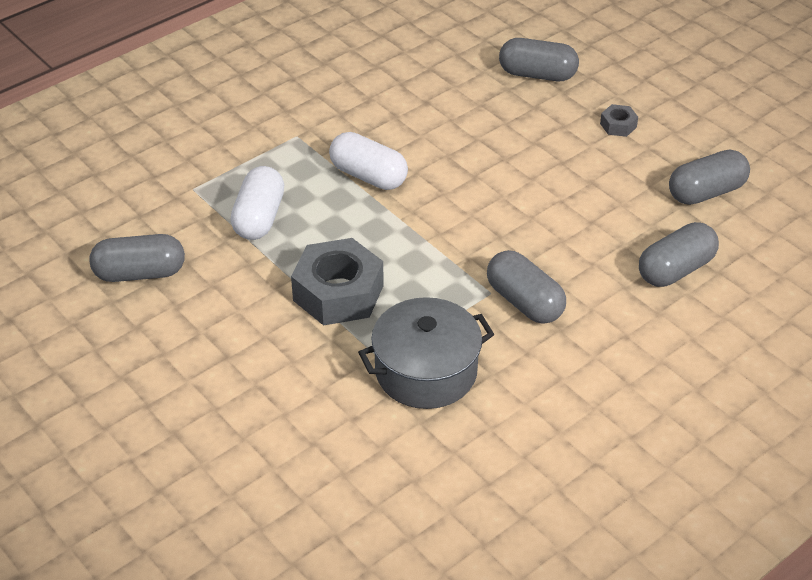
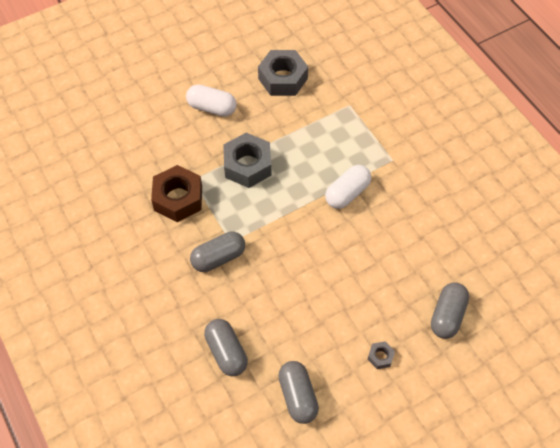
camera: 100 degrees right, 15 degrees up
grey capsule [89,234,185,282] -> grey nut [258,50,308,96]
white capsule [230,166,284,240] -> white capsule moved to [186,85,237,117]
grey pot [358,297,494,409] -> brown nut [151,165,202,222]

